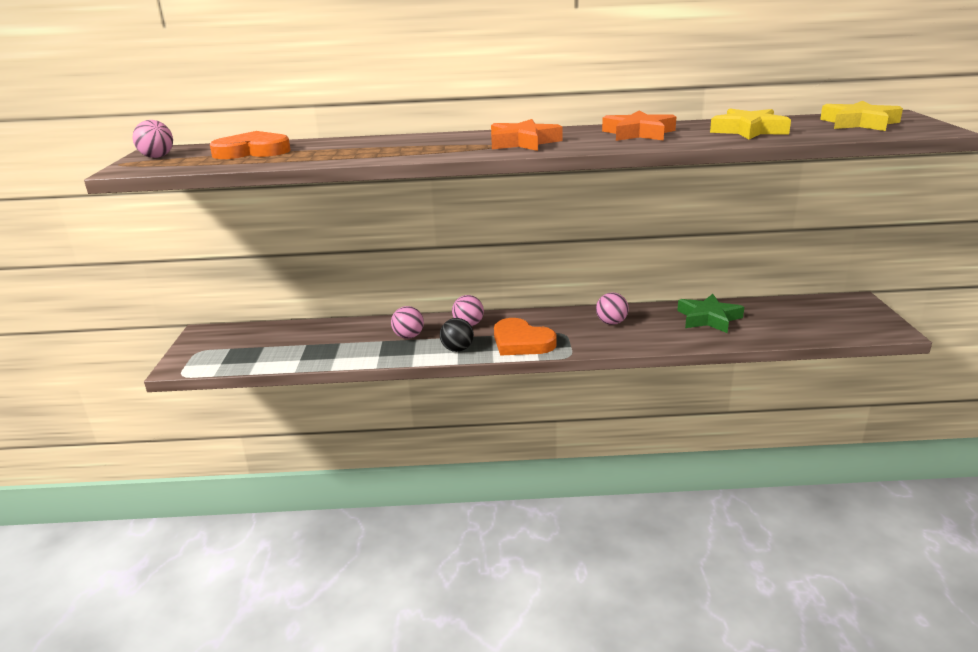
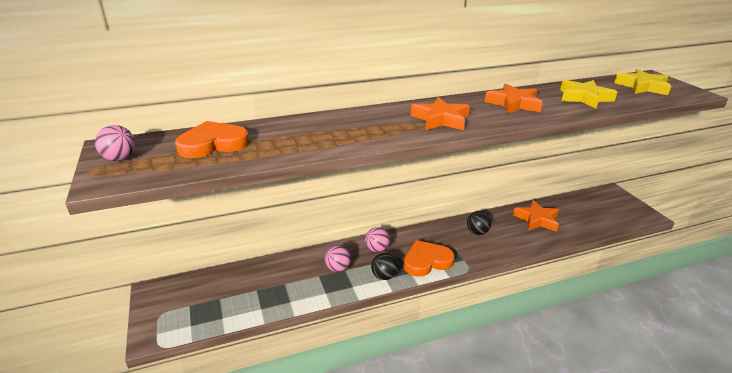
camera: 20 degrees left, 5 degrees up
orange heart [494,318,557,356] -> orange heart turned 135 degrees clockwise [403,240,455,277]
pink ball [596,293,629,325] -> black ball [467,212,491,235]
green star [677,294,744,333] -> orange star [513,200,559,232]

